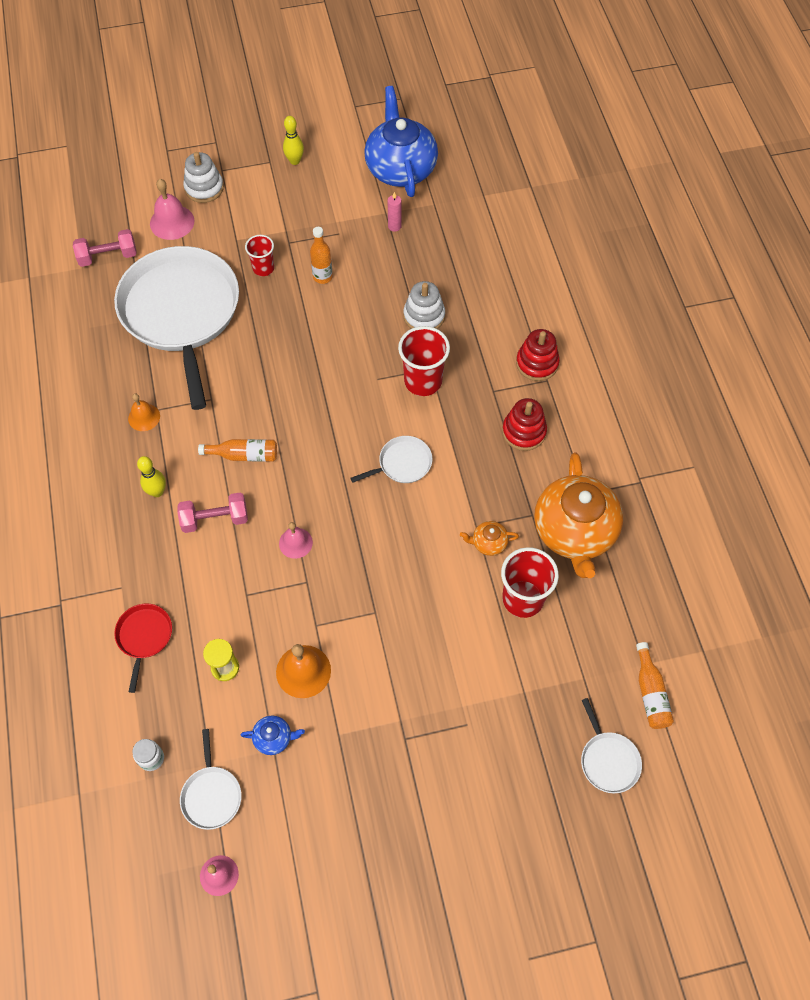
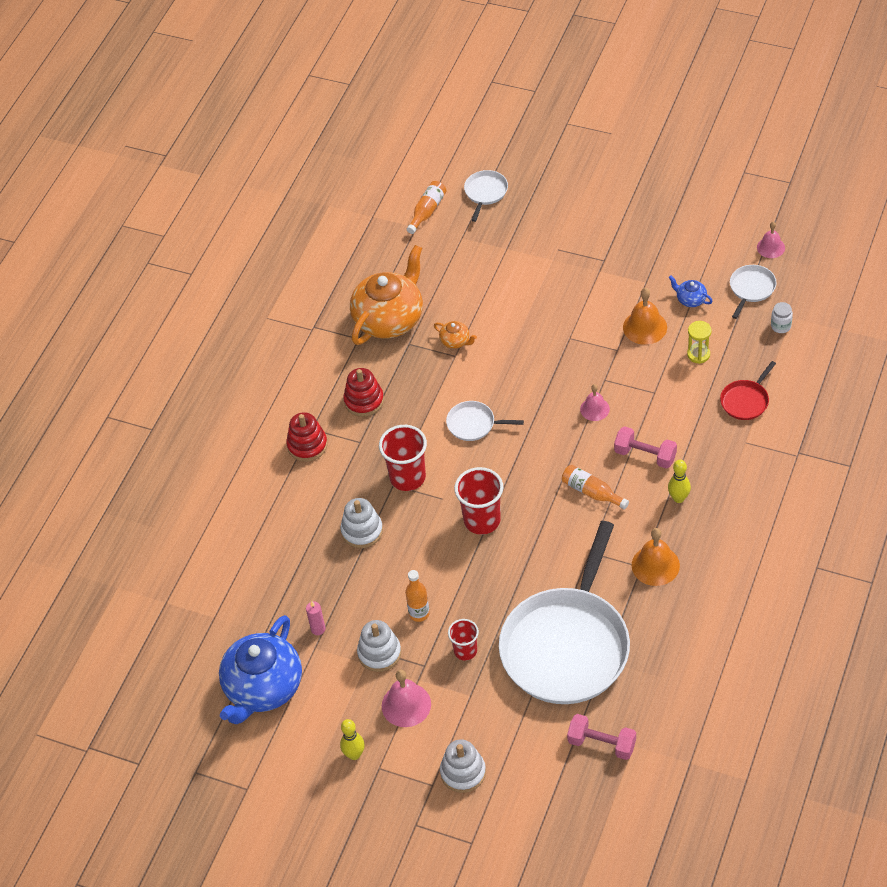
camera: 140 degrees left, 10 degrees down
orange bell [128,394,160,431] -> orange bell [632,528,680,586], size x1.54
pink bell [150,179,194,240] -> pink bell moved to [382,670,431,727]
red cup [501,547,559,618] -> red cup moved to [454,467,503,535]
none -> white stacking toy [357,620,401,672]

